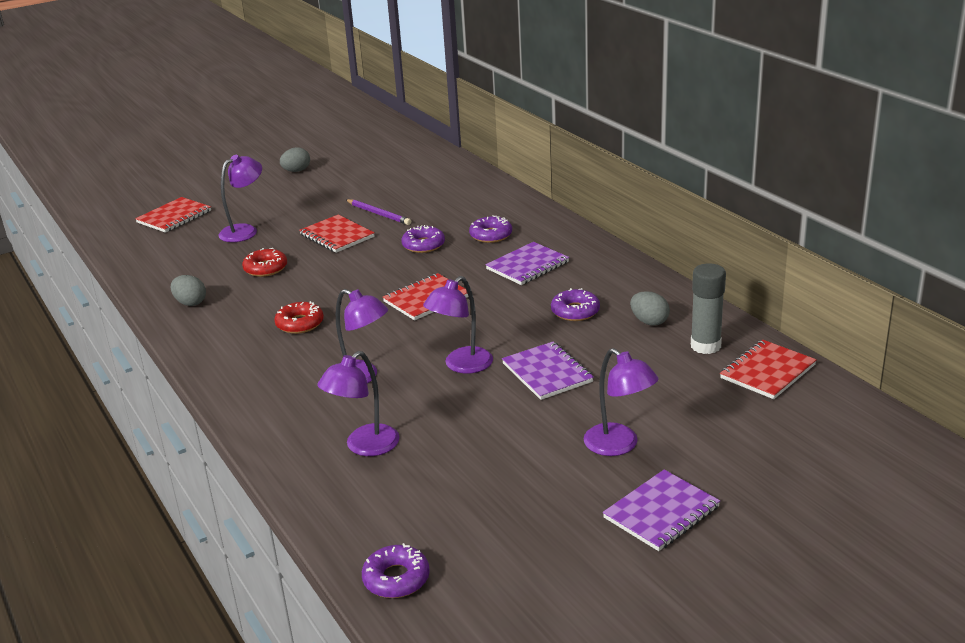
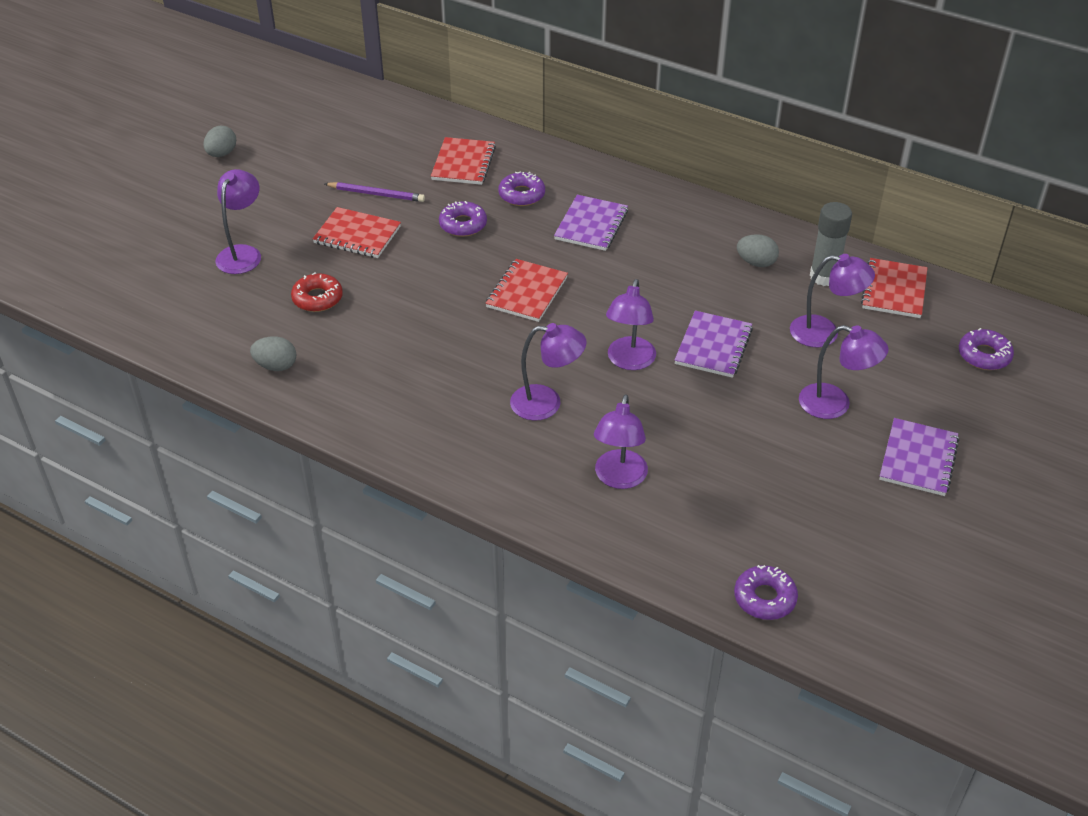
camera: 30 degrees left, 15 degrees up
red notebook [135,197,211,233] -> red notebook moved to [431,137,496,185]
red donut [275,301,324,334] -> none
purple notebook [502,342,594,400] -> purple notebook turned 75 degrees clockwise [675,311,753,378]
purple donut [551,288,600,321] -> purple donut moved to [959,328,1014,370]
none -> purple lamp [790,254,875,347]

